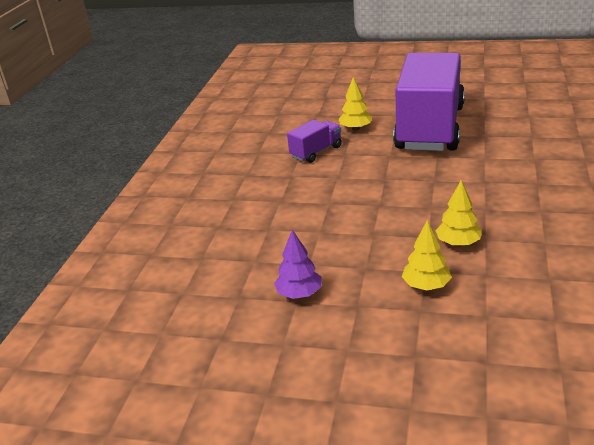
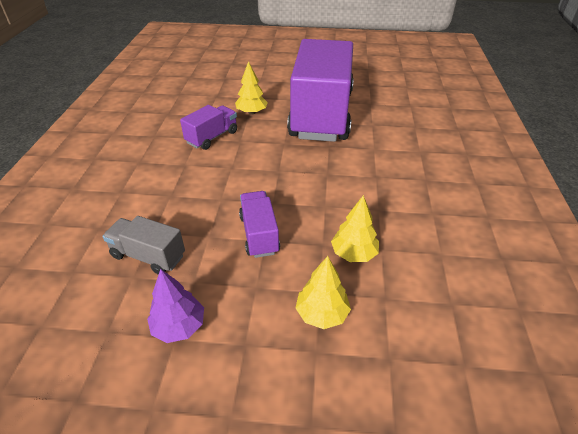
camera: 10 degrees left, 10 degrees up
none -> grey truck [102,216,185,275]
none -> purple truck [239,191,280,258]

